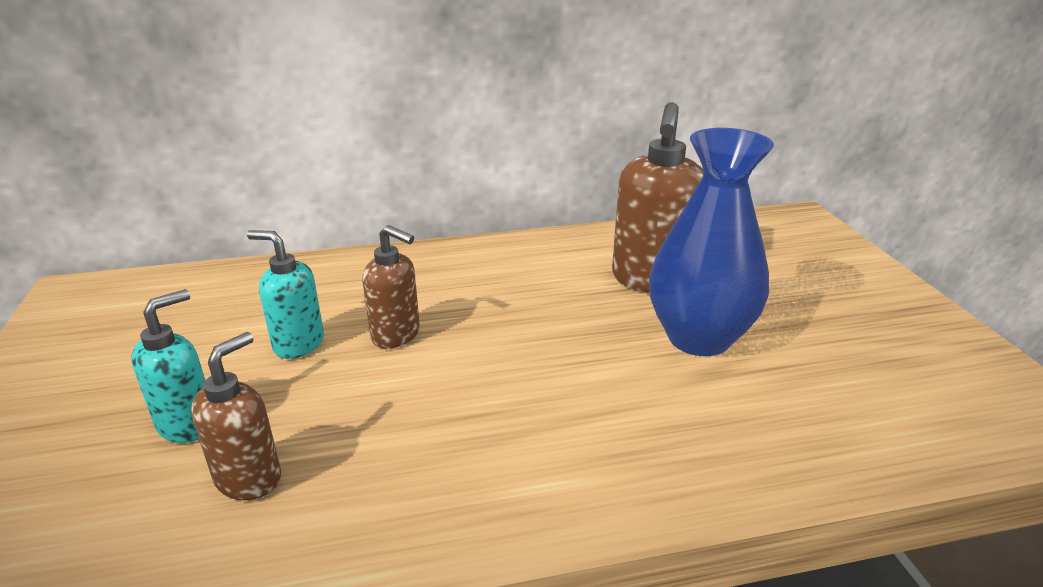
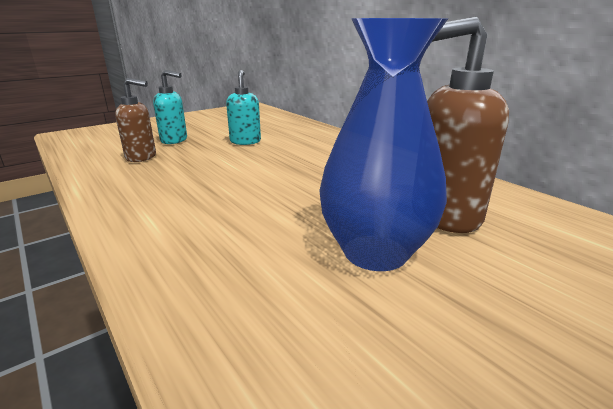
camera: 65 degrees right, 5 degrees down
brown soap dispenser [362,225,420,348] -> none

